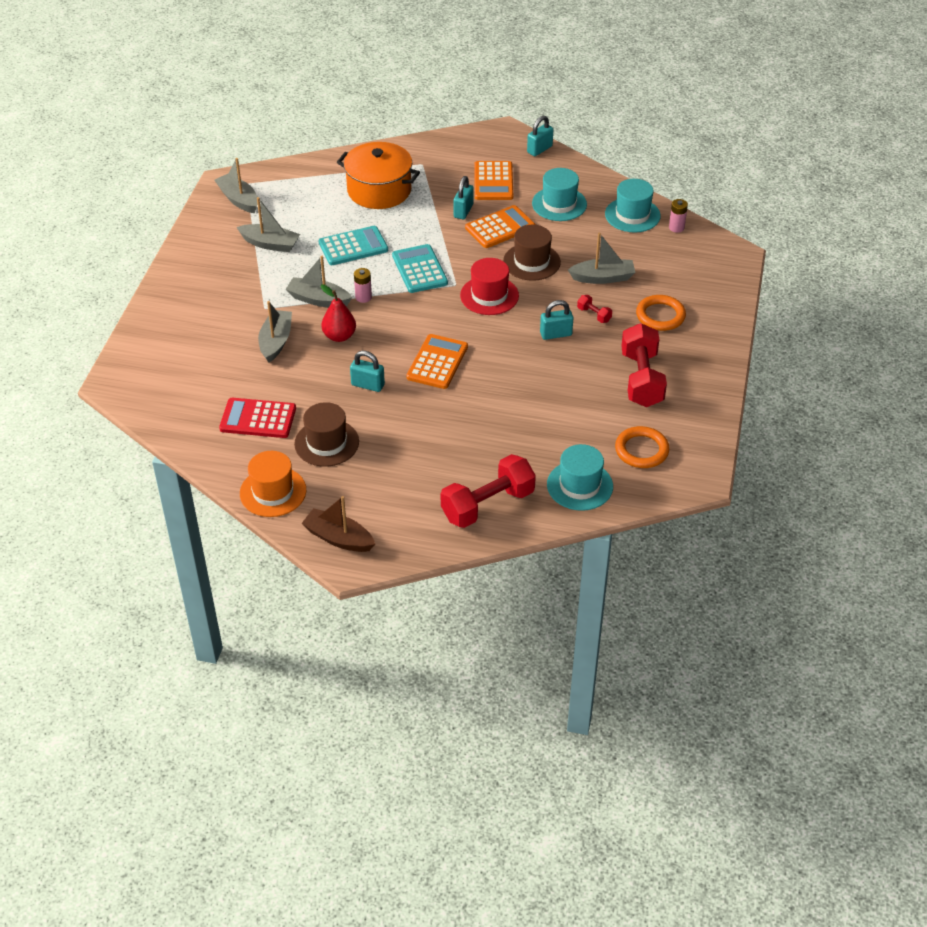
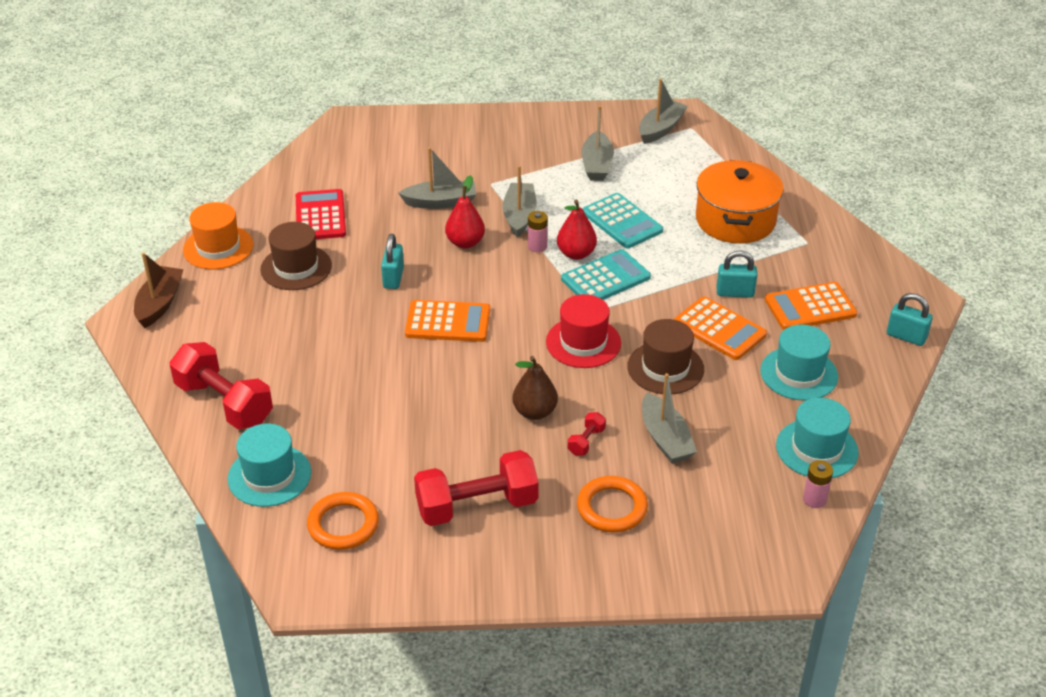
camera: 75 degrees right, 5 degrees down
turquoise padlock [540,300,573,340] -> brown pear [512,356,558,420]
none -> red pear [557,200,597,260]

